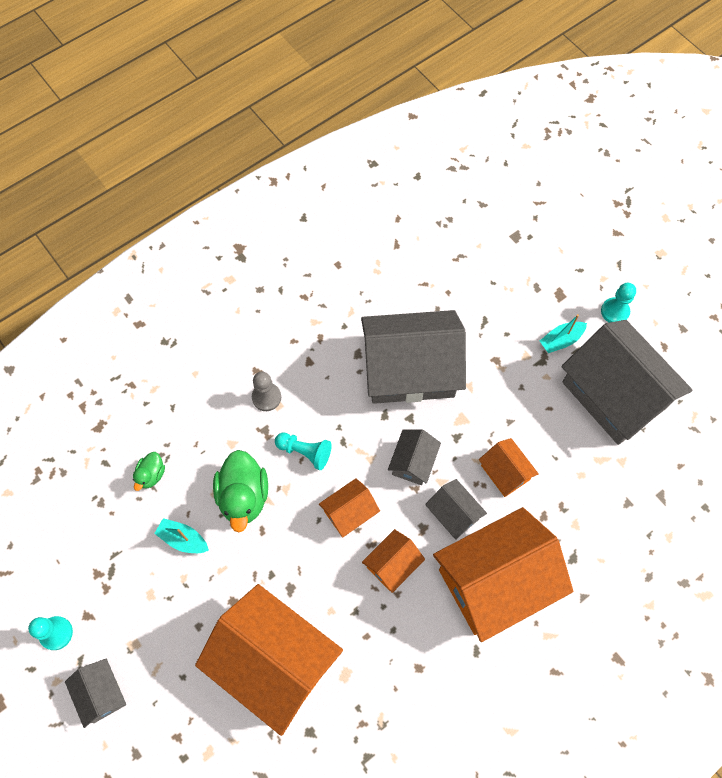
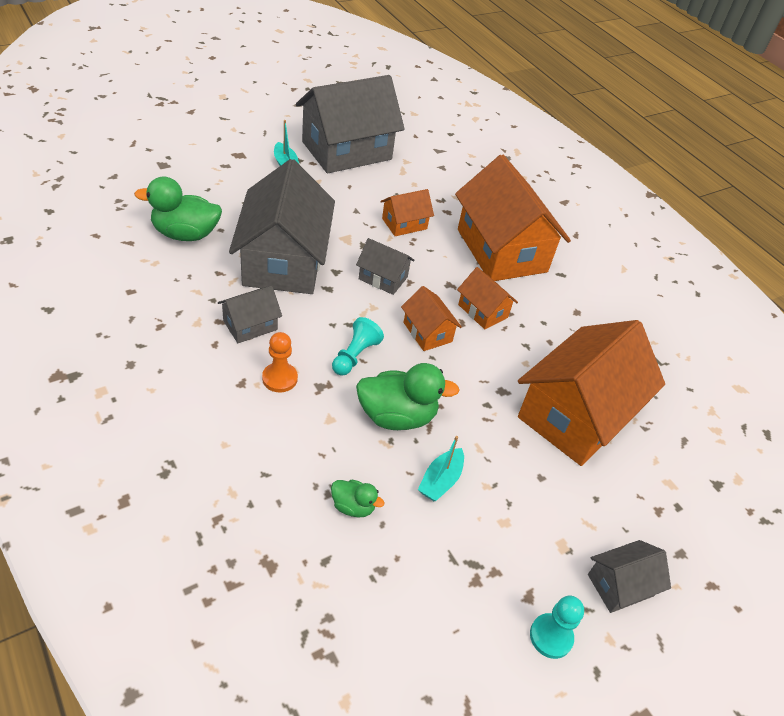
camera: 90 degrees left, 20 degrees down
grey pawn [252,372,281,411] -> orange pawn [262,332,298,393]
grey house [425,479,487,540] -> grey house moved to [218,286,282,343]
turquoise pawn [601,283,636,322] -> none
none -> green duck [134,177,222,241]

